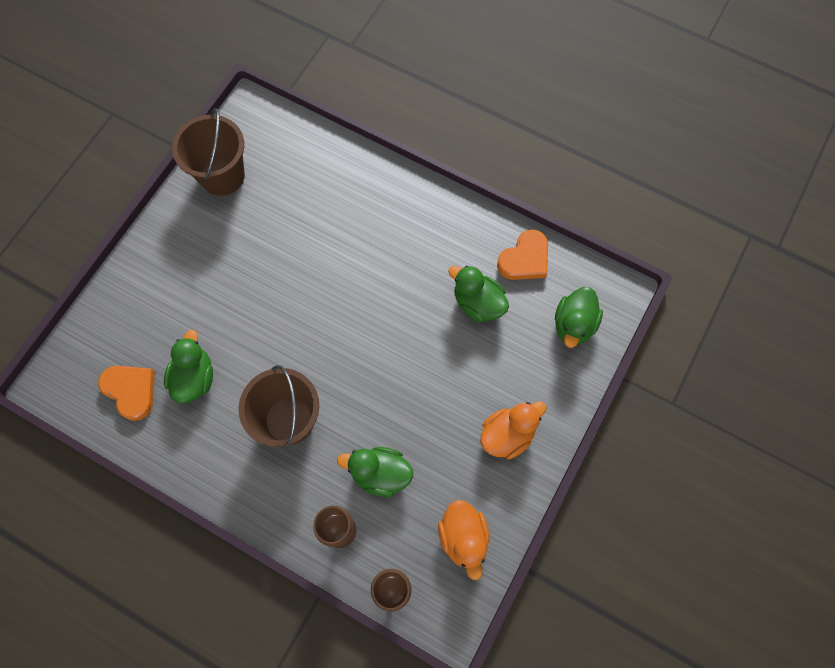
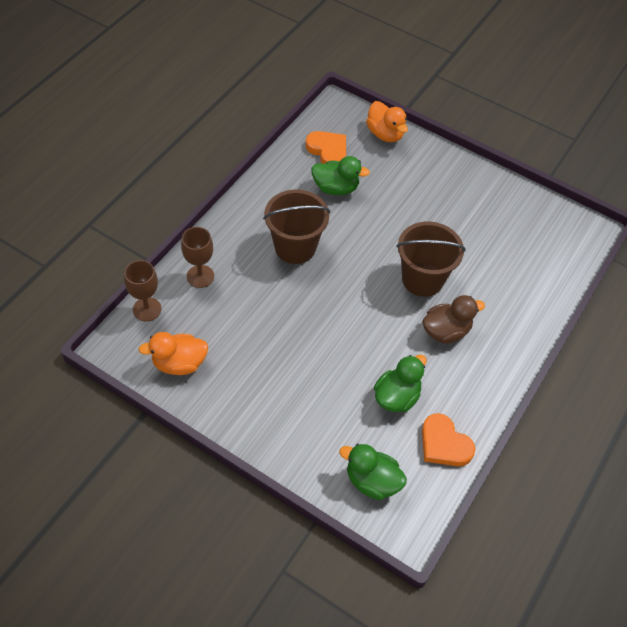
camera: 90 degrees right, 15 degrees down
orange heart [98,366,155,421] -> orange heart turned 90 degrees counterclockwise [306,131,346,164]
brown bucket [172,108,245,196] -> brown bucket moved to [396,222,466,297]
green duck [337,447,413,497] -> none
orange duck [481,401,547,460] -> orange duck moved to [366,101,408,142]
none -> brown duck [422,295,485,344]

